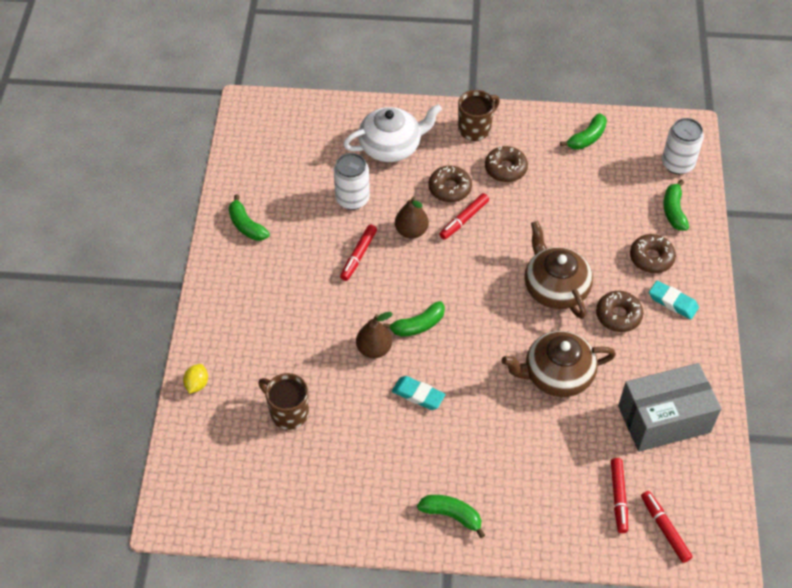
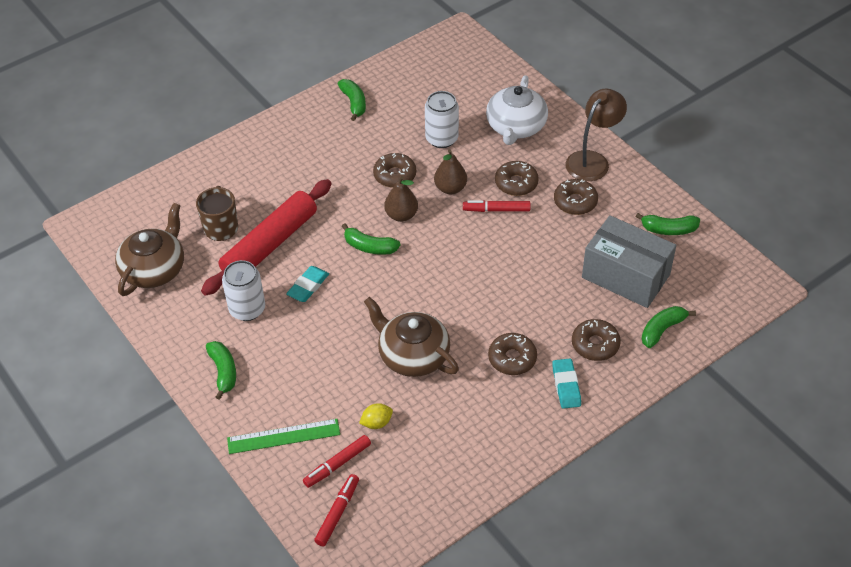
camera: 50 degrees right, 5 degrees down
yellow lemon [183,364,208,394] -> yellow lemon moved to [359,403,393,429]
green banana [228,195,270,241] -> green banana turned 150 degrees clockwise [338,79,366,121]
red marker [340,225,377,281] -> brown donut [373,153,416,188]
white teapot [343,104,442,162] -> white teapot turned 75 degrees clockwise [486,75,548,145]
brown pear [356,312,393,358] -> brown pear moved to [384,176,418,222]
turquoise eraser [392,376,446,410] -> turquoise eraser turned 45 degrees clockwise [286,266,329,302]
brown mug [458,90,500,141] -> brown lamp [565,89,627,181]
brown teapot [524,221,593,319] -> brown teapot moved to [115,203,184,296]
grey box [618,363,721,452] -> grey box moved to [582,215,676,308]
white can [662,118,704,174] -> white can moved to [222,260,265,321]
none -> red rolling pin [201,179,332,296]
none -> green ruler [227,419,340,454]

